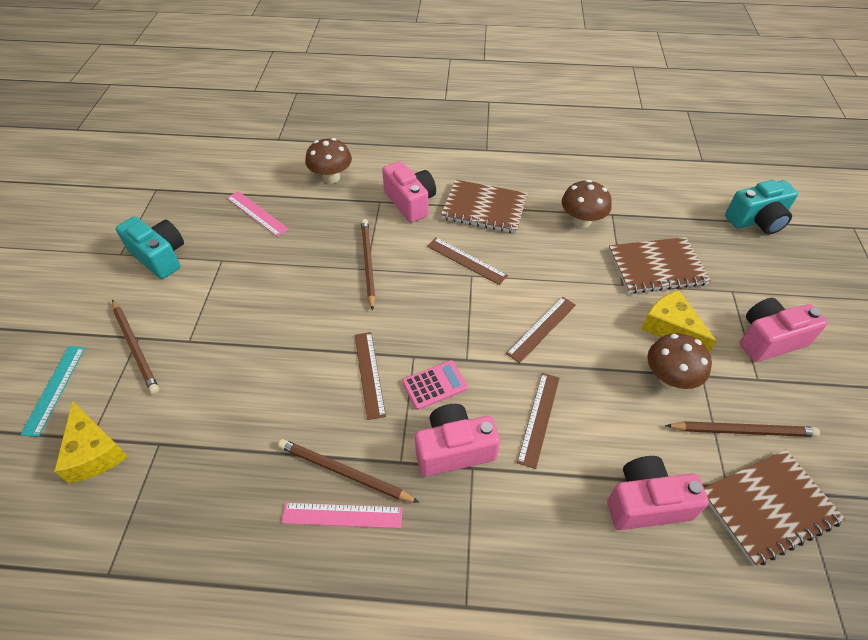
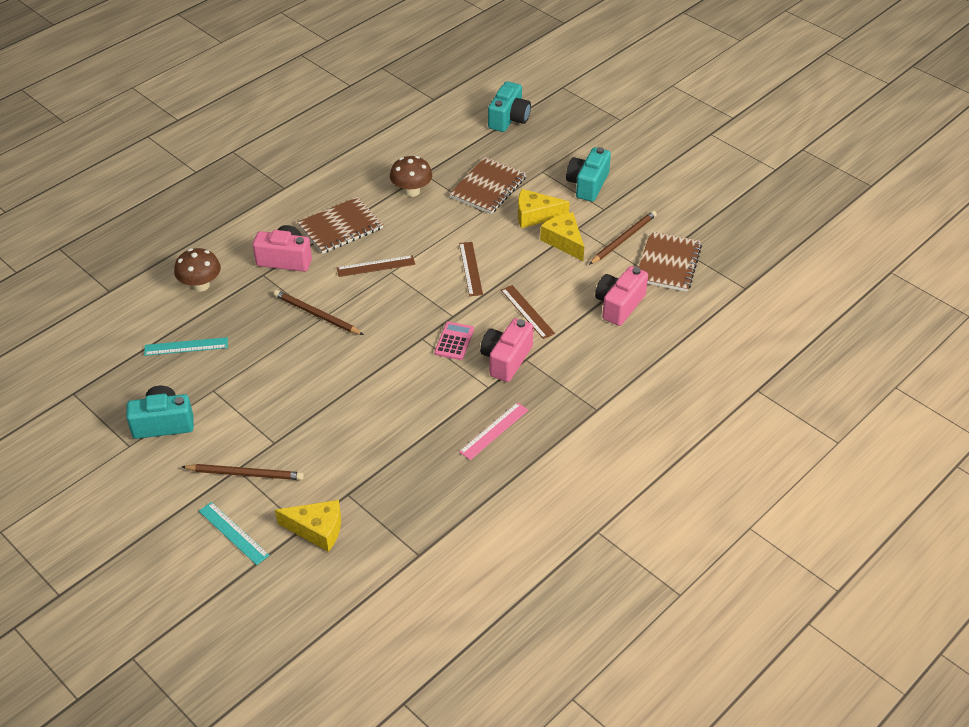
camera: 50 degrees left, 5 degrees down
pink ruler [227,191,289,237] -> turquoise ruler [144,337,228,356]
brown pencil [278,439,420,503] -> none
brown ruler [355,332,386,420] -> none
brown mushroom [647,333,712,389] -> yellow cheese [540,212,584,261]
pink camera [740,298,828,362] -> turquoise camera [566,147,611,202]

